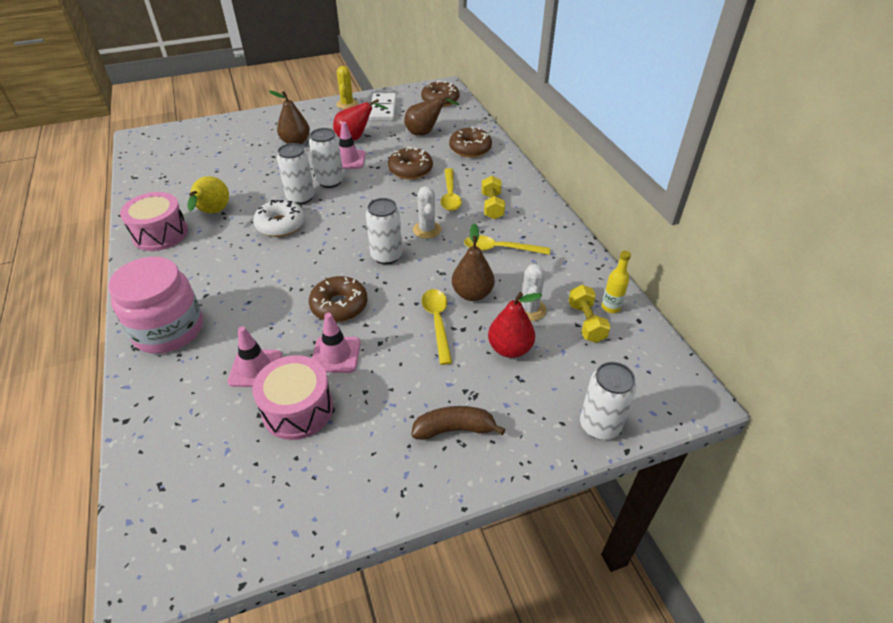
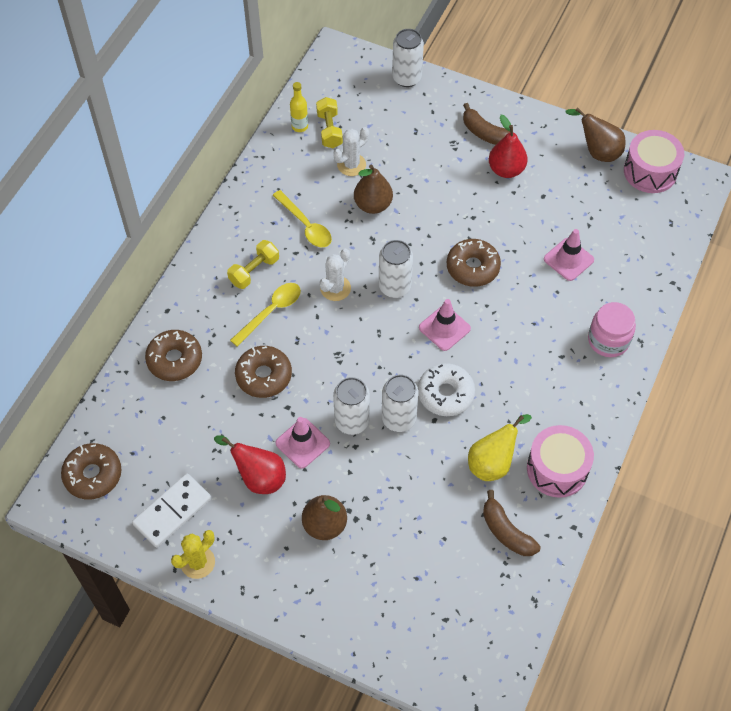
camera: 135 degrees left, 15 degrees up
pink jar [108,257,203,354] -> pink jar [588,302,636,357], size x0.65
pink drum [252,355,333,440] -> pink drum moved to [624,130,684,193]
pink traffic cone [312,313,361,373] -> pink traffic cone moved to [419,299,471,351]
brown pear [404,95,460,136] -> brown pear moved to [566,107,626,162]
yellow spoon [422,289,452,365] -> none
red pear [488,292,542,358] -> red pear moved to [489,115,528,178]
yellow dumbbell [568,285,611,343] -> yellow dumbbell turned 45 degrees counterclockwise [316,97,343,148]
none -> brown banana [483,490,541,556]

